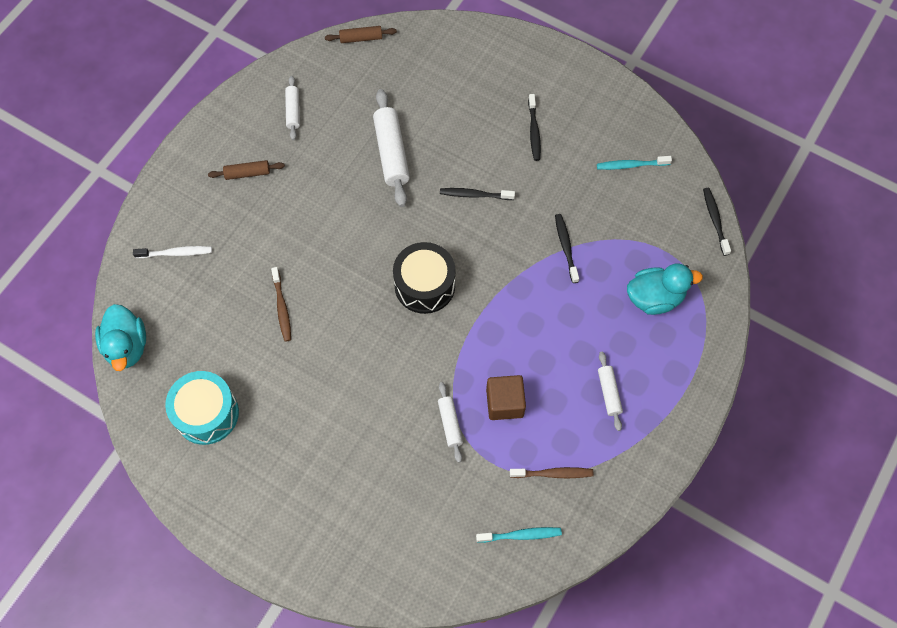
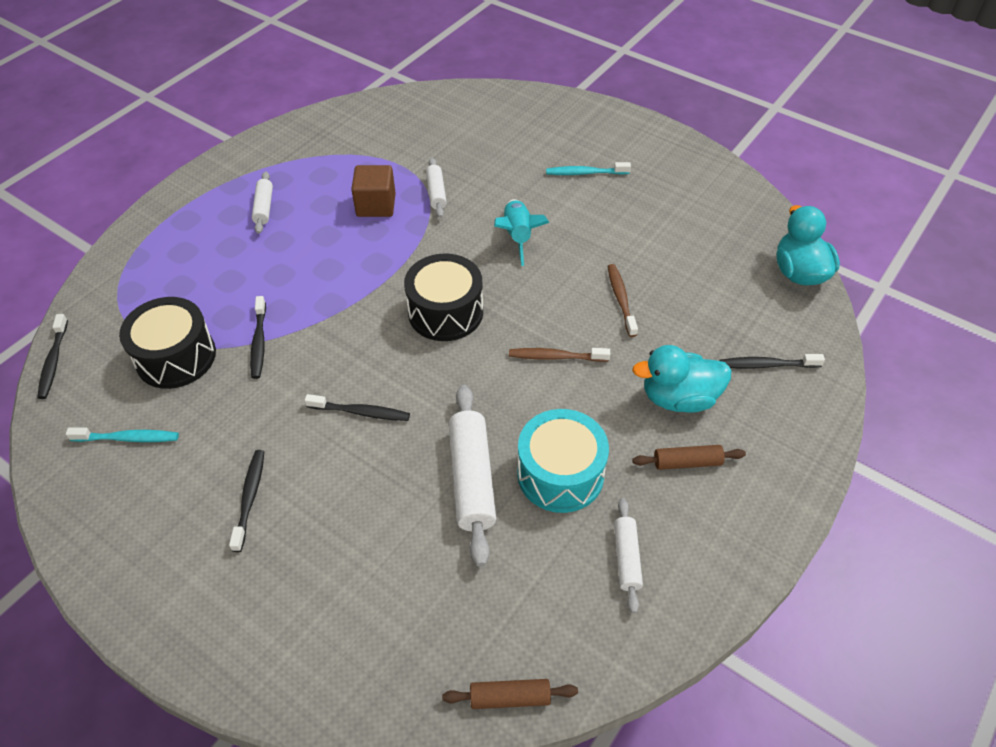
camera: 175 degrees left, 15 degrees down
white toothbrush [133,246,212,258] -> black toothbrush [719,354,825,369]
turquoise drum [165,371,239,445] -> turquoise drum moved to [517,409,609,513]
turquoise toothbrush [476,527,562,543] -> turquoise toothbrush moved to [546,162,631,175]
brown toothbrush [510,467,594,478] -> brown toothbrush moved to [509,348,610,362]
turquoise duck [627,264,703,315] -> turquoise duck moved to [632,345,732,413]
none -> black drum [119,297,216,389]
none -> turquoise rocket [494,199,550,266]

